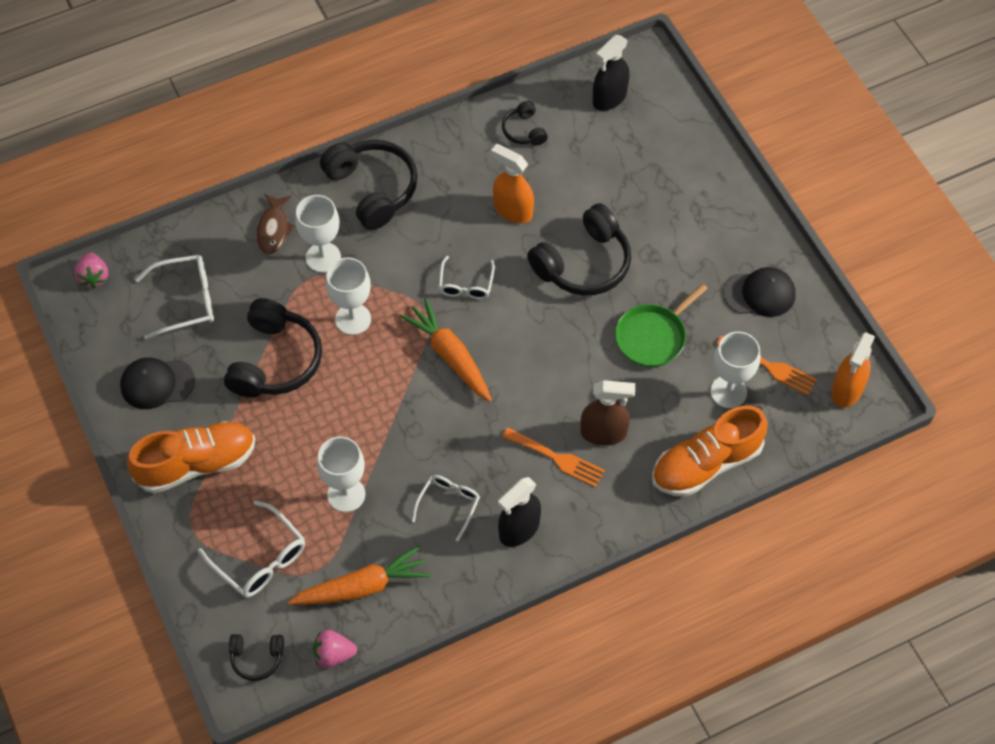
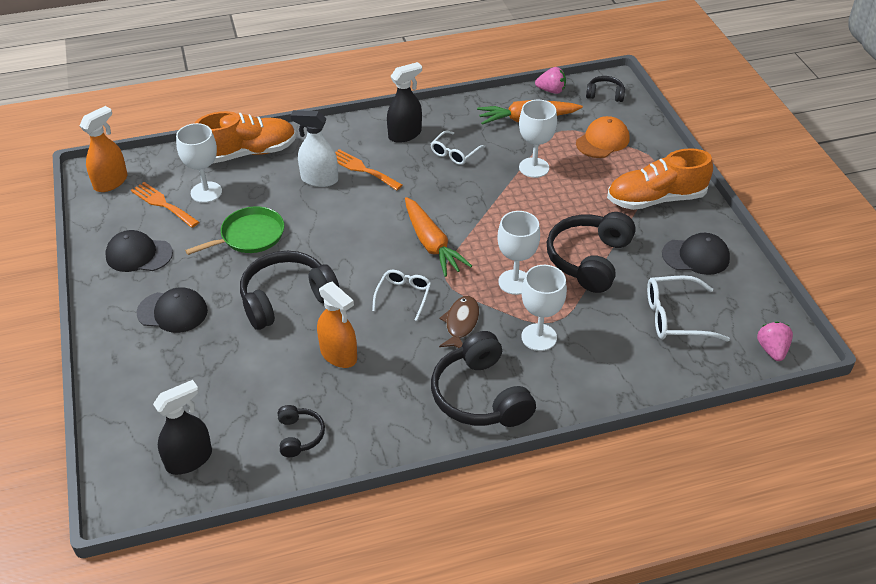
camera: 170 degrees left, 15 degrees down
white glasses [198,500,305,597] -> orange cap [576,116,629,158]
brown fish [256,194,296,254] -> brown fish moved to [439,296,479,348]
brown spray bottle [580,380,635,446] -> white spray bottle [291,110,338,187]
none -> black cap [137,287,208,333]

